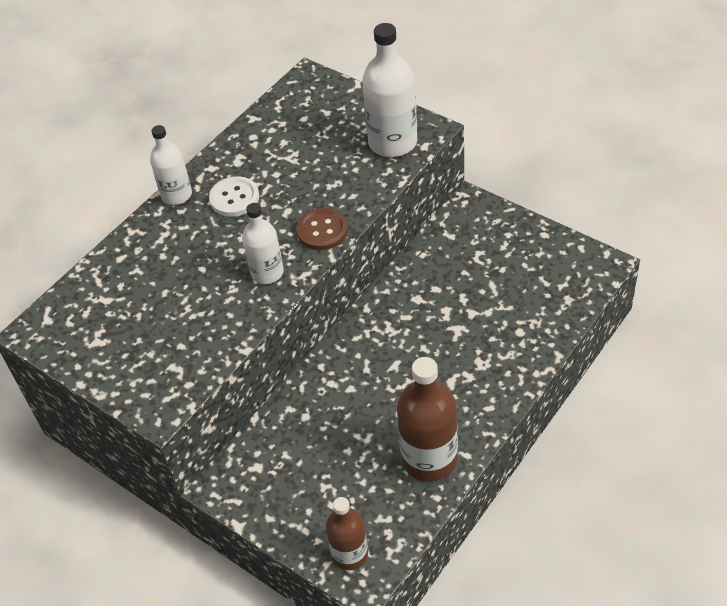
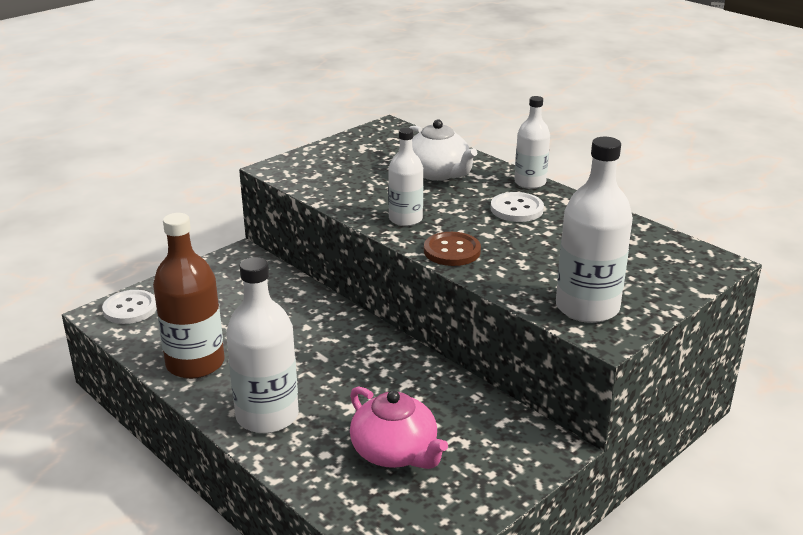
camera: 95 degrees right, 20 degrees down
brown bottle [326,497,368,570] -> white button [102,290,157,324]
none -> white bottle [226,257,299,433]
none -> pink teapot [350,386,448,469]
none -> white teapot [409,119,477,181]

